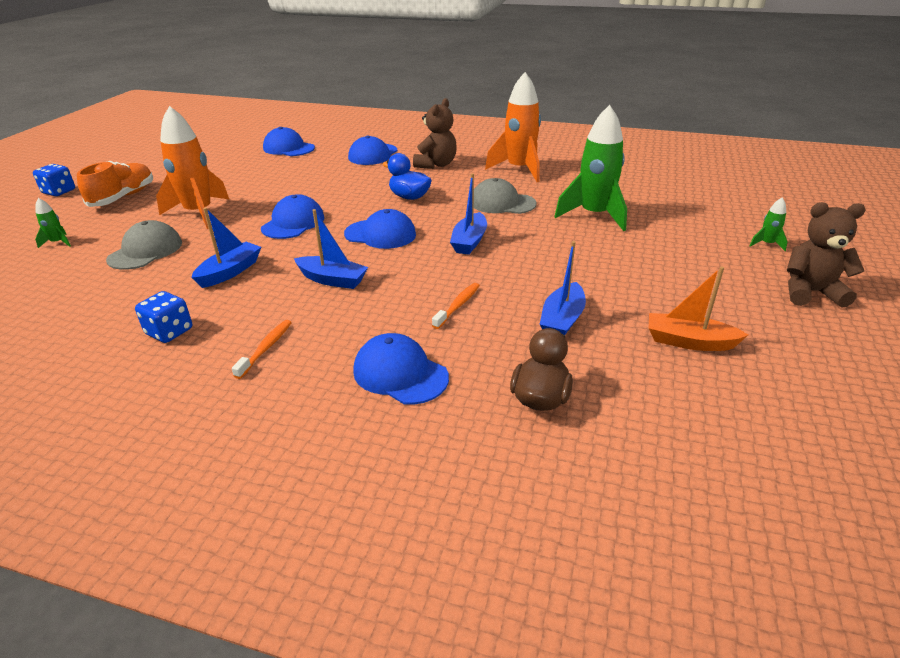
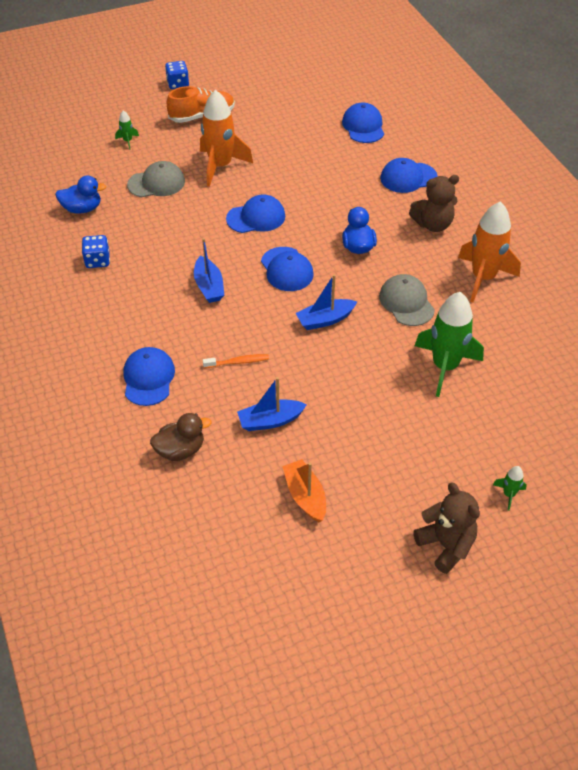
camera: 50 degrees right, 15 degrees up
blue boat [191,208,261,288] -> none
orange toothbrush [232,320,292,379] -> none
none -> blue duck [55,176,106,214]

